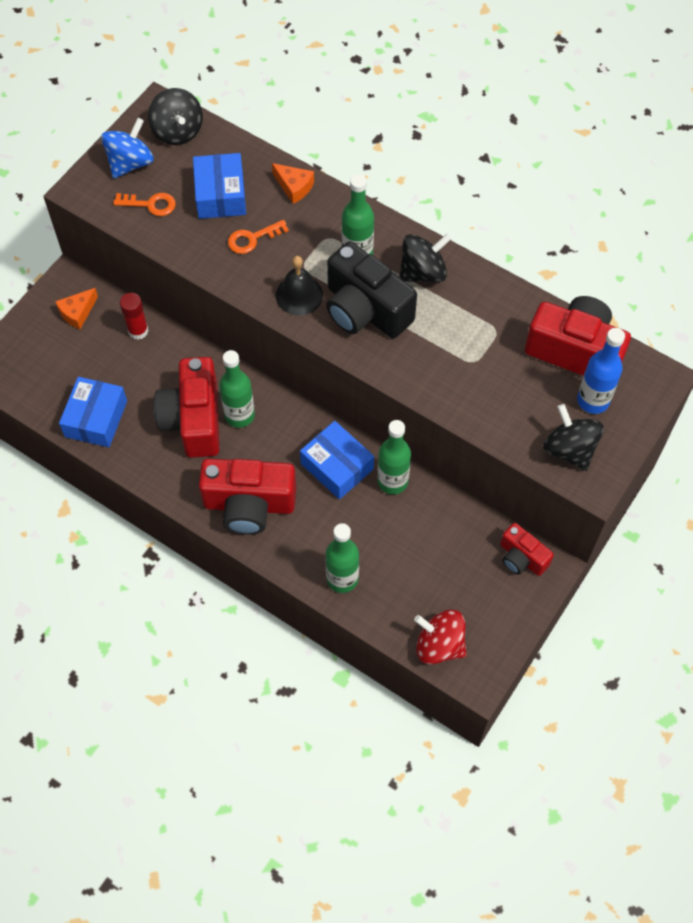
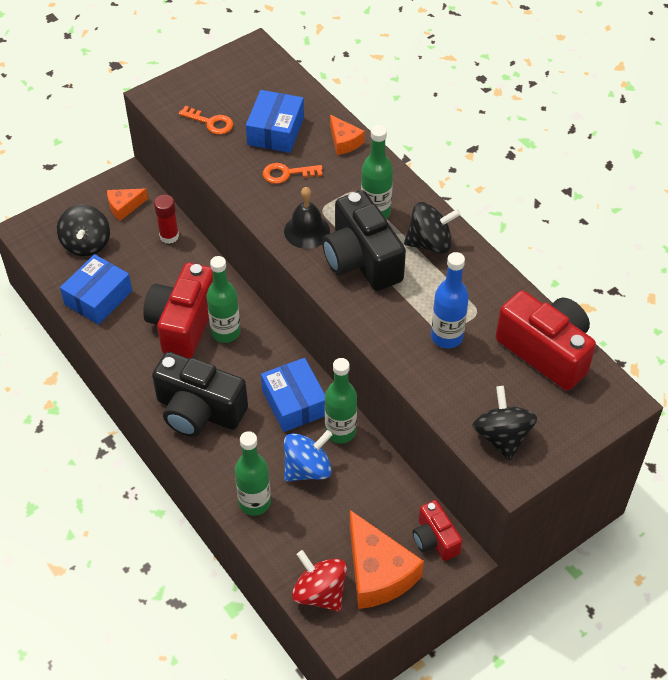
camera: 20 degrees right, 10 degrees down
blue spinning top [101,118,154,179] -> blue spinning top moved to [284,430,332,481]
black spinning top [148,88,203,145] -> black spinning top moved to [57,204,110,256]
red camera [199,459,296,535] -> black camera [152,352,248,437]
blue bottle [577,328,625,414] -> blue bottle moved to [431,252,469,348]
none -> orange cheese [350,510,424,609]

